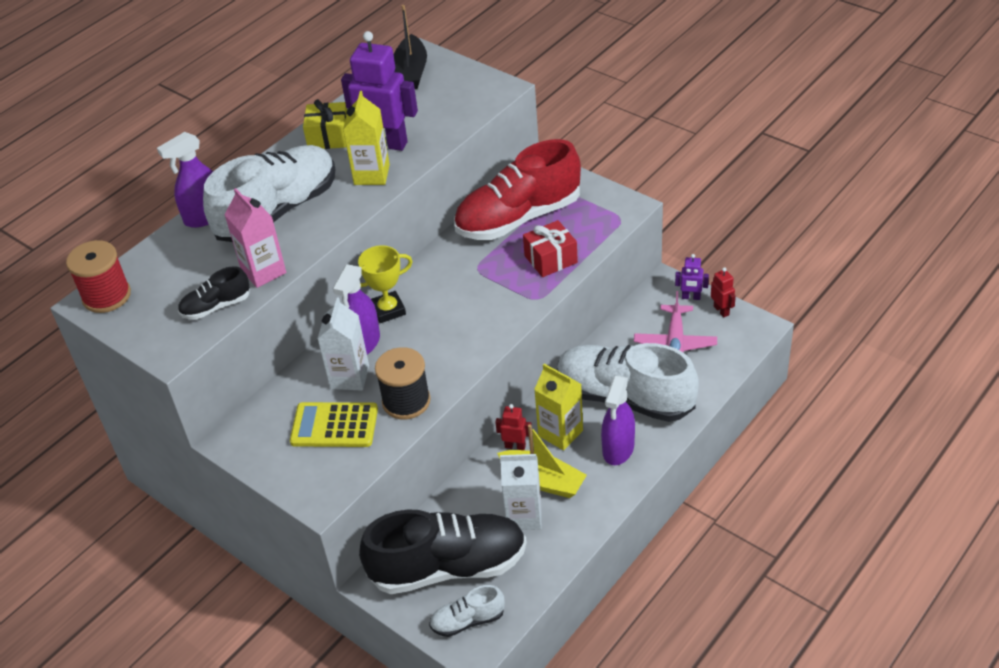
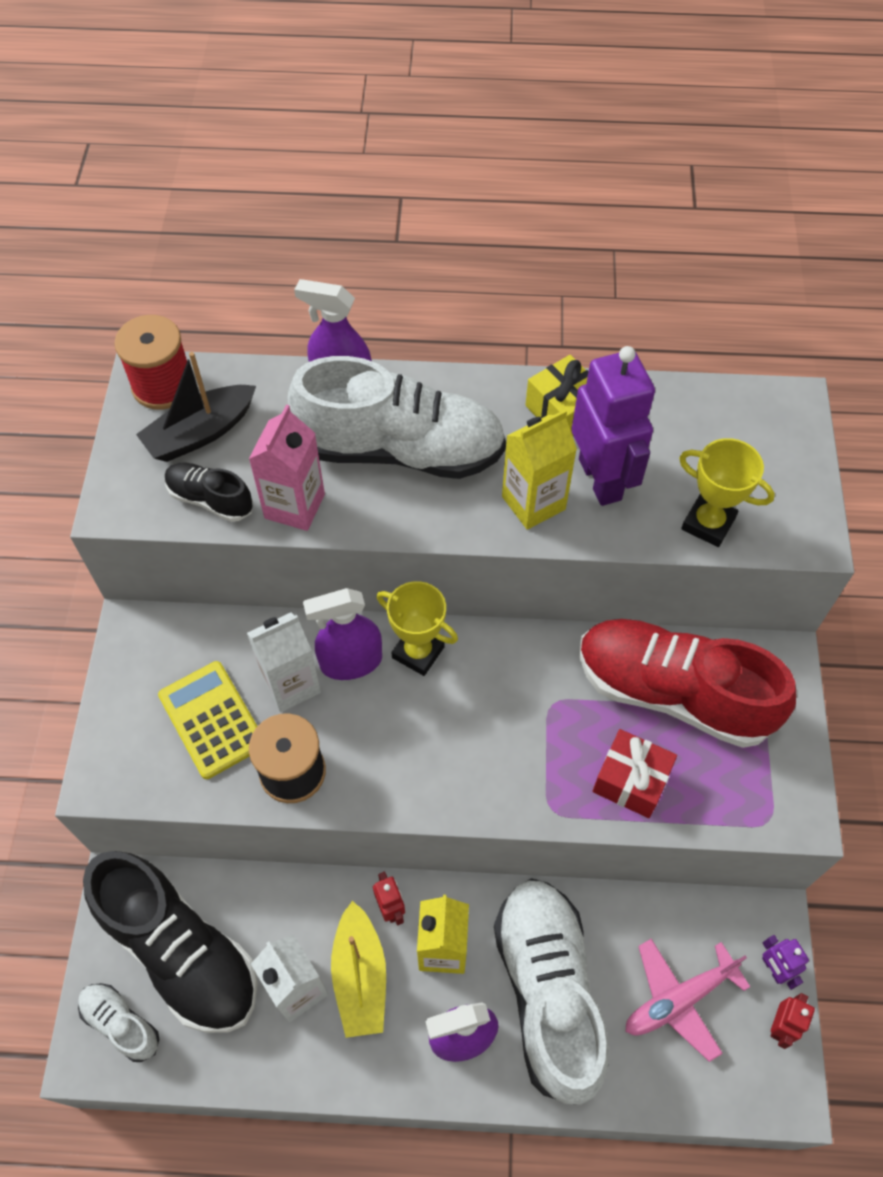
camera: 50 degrees right, 15 degrees up
black boat [394,5,427,89] -> black boat moved to [136,352,256,462]
none -> yellow trophy [679,438,775,547]

